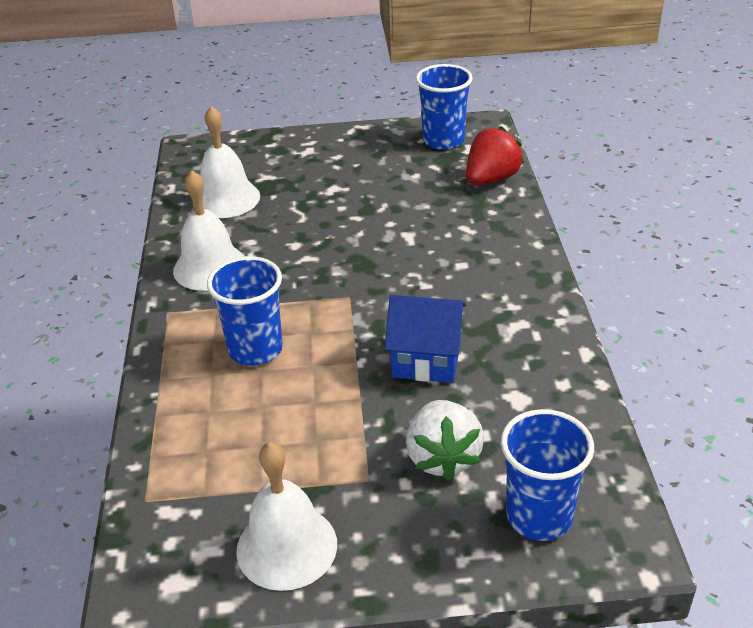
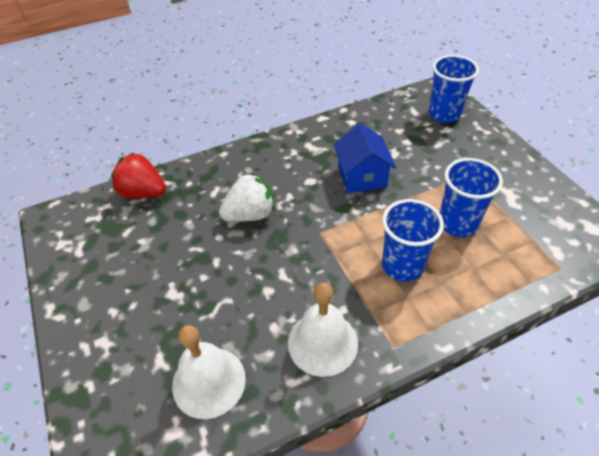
camera: 110 degrees left, 10 degrees up
white bell [236,442,337,591] -> none
white strawberry [406,400,484,481] -> white strawberry moved to [219,173,275,222]
blue cup [416,64,473,150] -> blue cup moved to [440,158,503,237]

